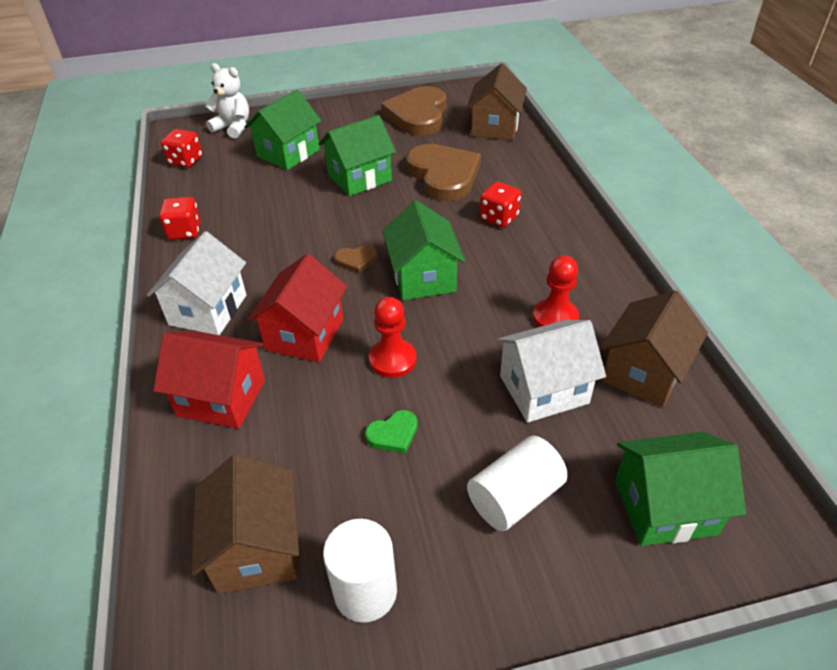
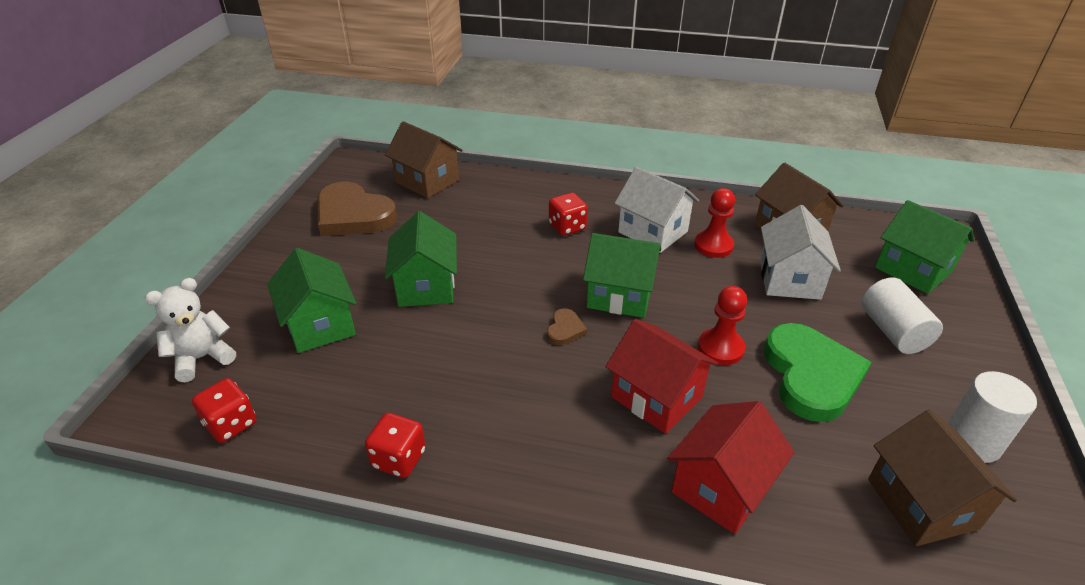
camera: 65 degrees left, 5 degrees down
white house [147,231,246,335] -> white house moved to [614,167,699,253]
brown house [191,454,299,594] -> brown house turned 60 degrees clockwise [868,409,1017,546]
green heart [365,410,417,454] -> green heart [764,323,872,422], size x2.33
brown heart [406,144,481,202] -> none
green house [615,432,746,546] -> green house turned 60 degrees counterclockwise [875,200,974,294]

